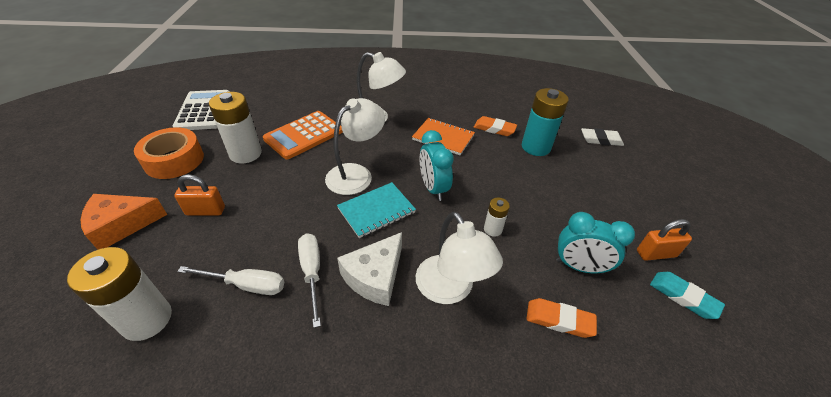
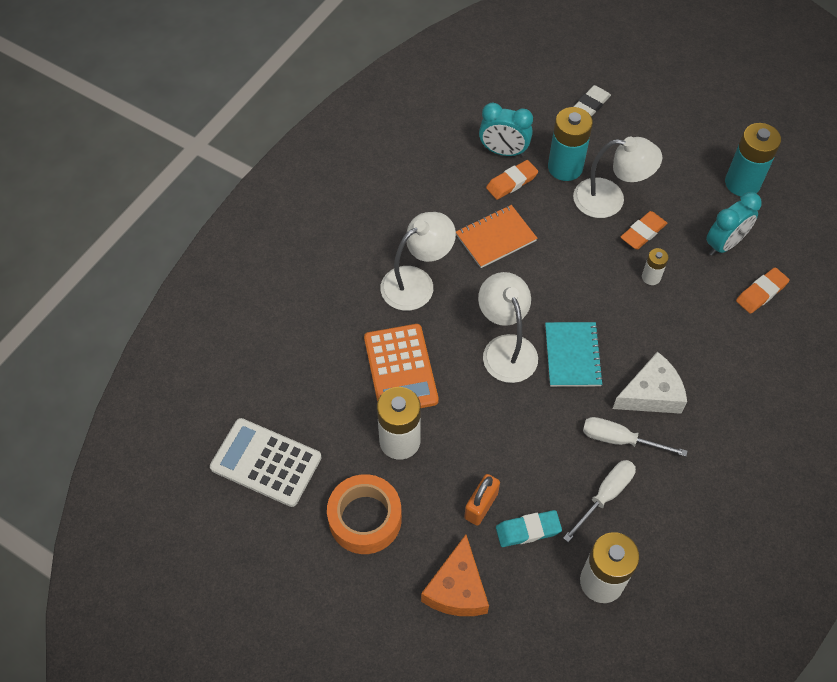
camera: 55 degrees left, 15 degrees up
white cheese [337,232,402,306] -> white cheese turned 90 degrees counterclockwise [613,352,687,414]
white lamp [416,212,503,304] -> white lamp moved to [573,137,662,218]
turquoise clock [420,130,454,201] -> turquoise clock moved to [479,103,533,156]
orange padlock [637,219,692,261] -> turquoise battery [725,123,781,196]
turquoise eraser [650,272,725,319] -> turquoise eraser moved to [496,510,562,547]
none -> orange eraser [621,211,667,249]

